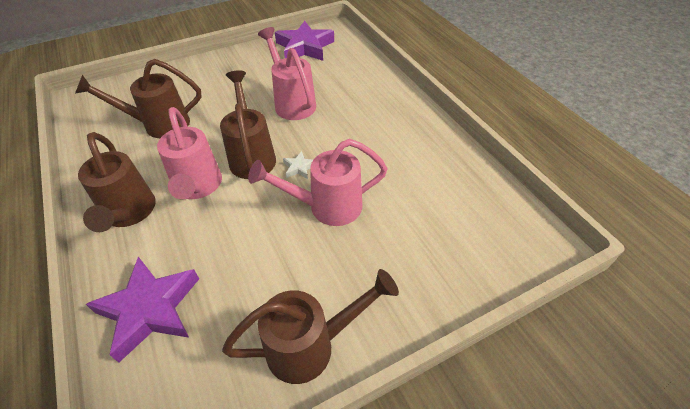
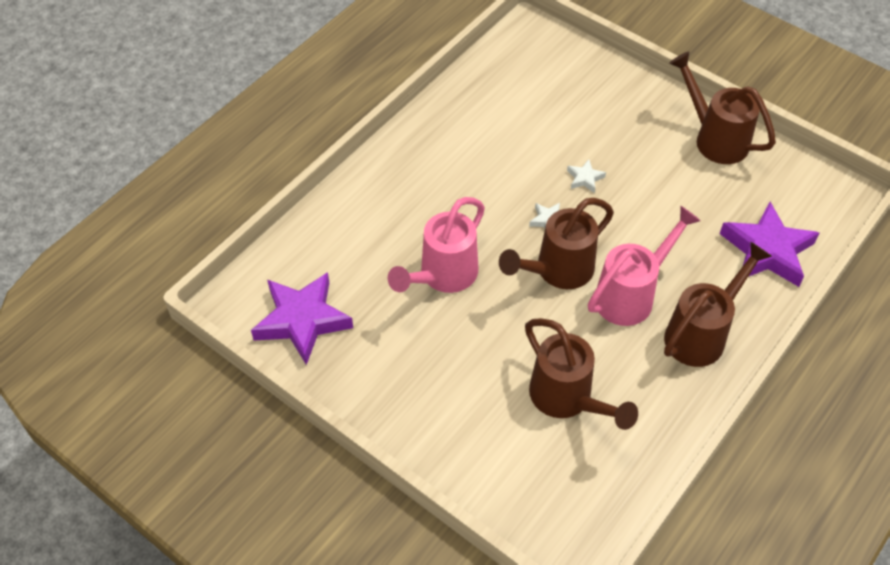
camera: 115 degrees left, 5 degrees up
pink watering can [248,139,387,226] -> white star [567,159,606,193]

